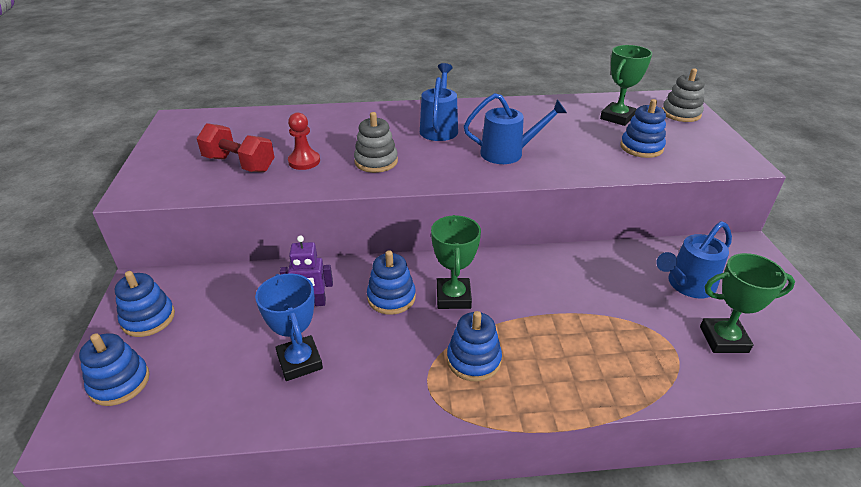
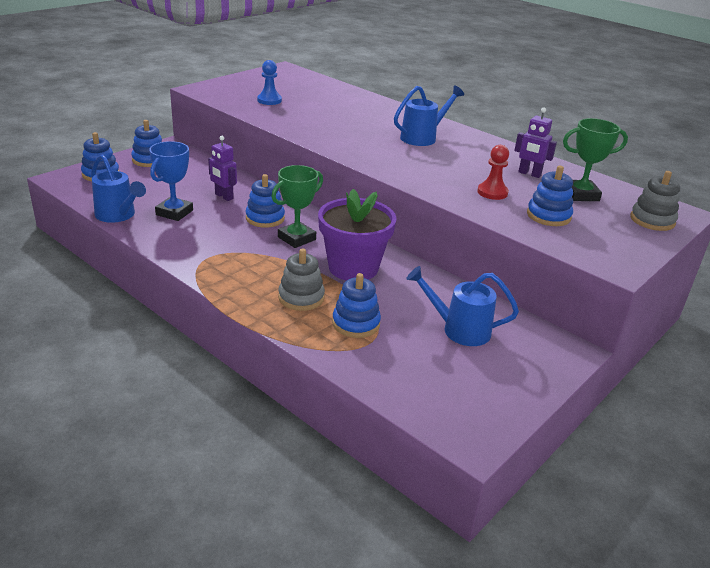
camera: 45 degrees right, 5 degrees down
red dumbbell [197,123,275,172] -> blue pawn [257,60,282,105]
red pawn [288,112,320,170] -> red pawn moved to [477,145,509,200]
grey stacking toy [354,112,398,173] -> grey stacking toy moved to [278,248,325,311]
blue stacking toy [447,311,502,382] -> blue stacking toy moved to [332,273,381,338]
blue watering can [464,93,567,164] -> blue watering can moved to [91,154,146,223]
green trophy [700,253,795,353] -> none
none -> purple flower pot [318,189,397,281]
none -> purple robot [514,108,557,178]

